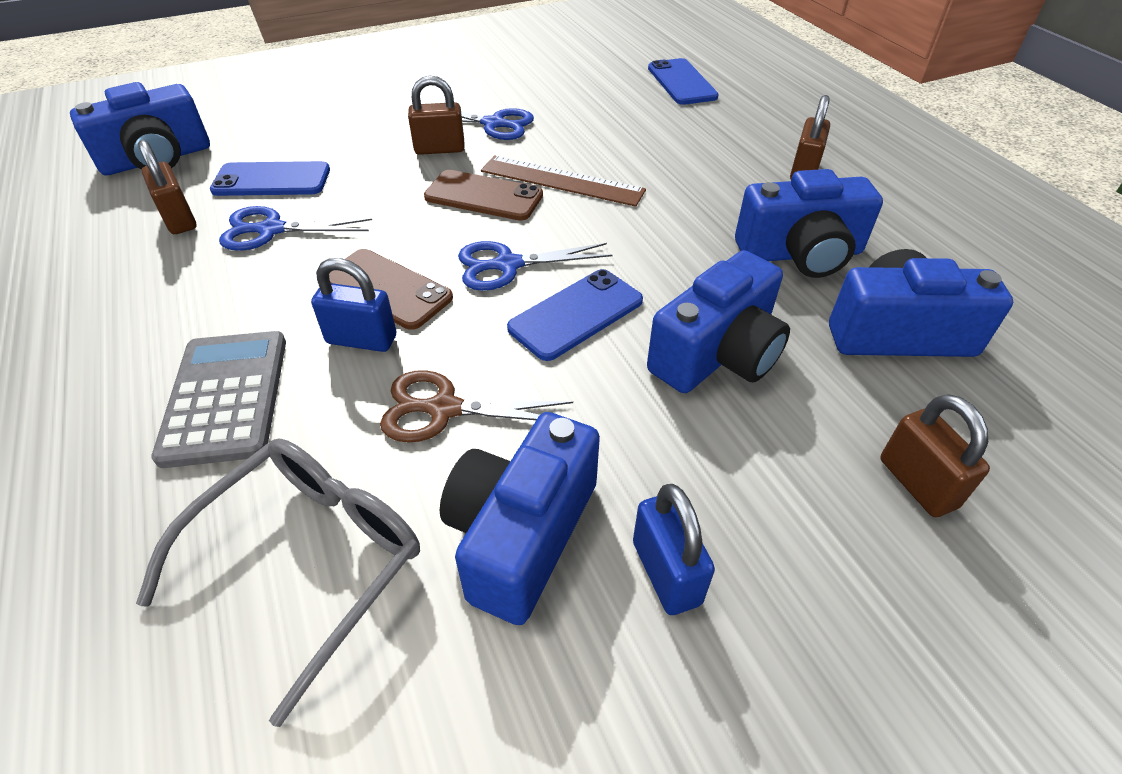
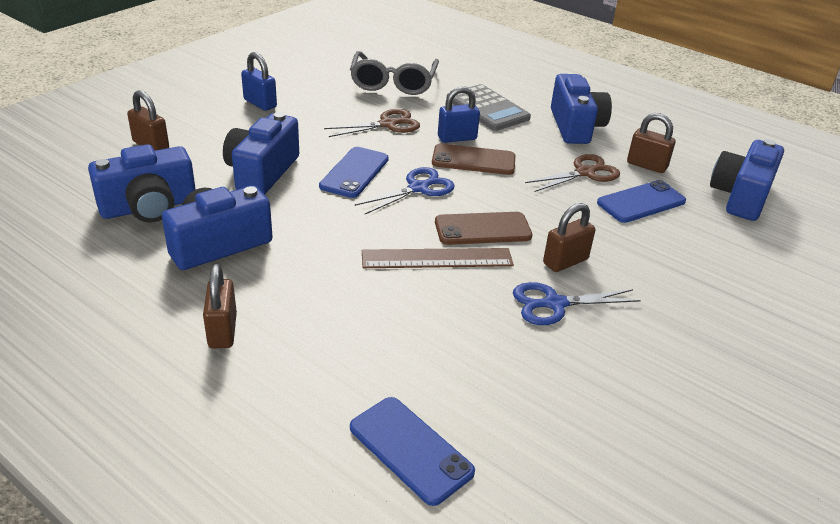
camera: 150 degrees right, 10 degrees down
blue scissors [219,206,372,251] -> brown scissors [525,154,620,192]
blue camera [440,412,600,625] -> blue camera moved to [551,74,612,144]

